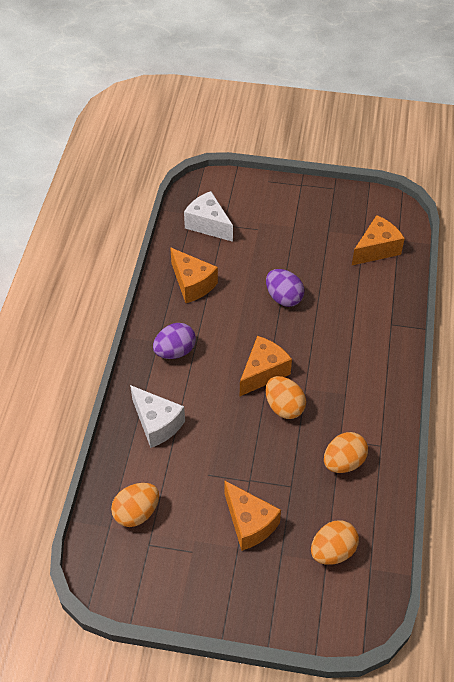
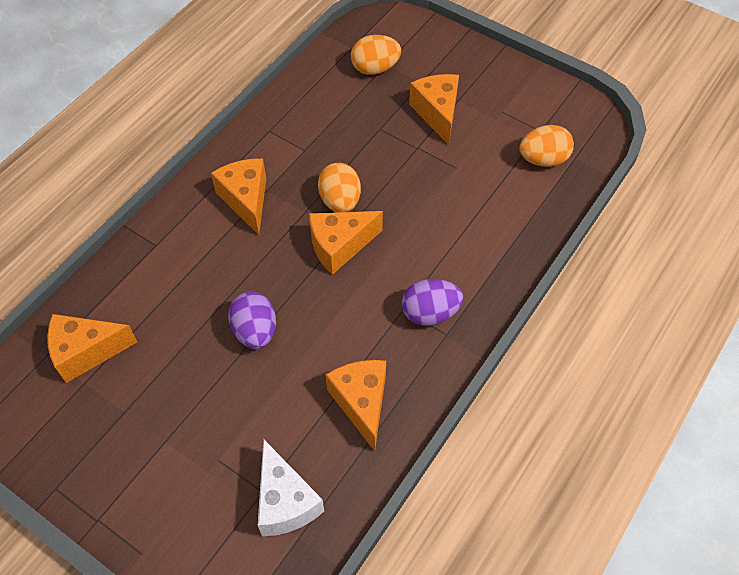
camera: 155 degrees left, 5 degrees up
white cheese [130,385,185,448] -> none
orange egg [324,432,368,473] -> none
none -> orange cheese [211,158,266,235]

